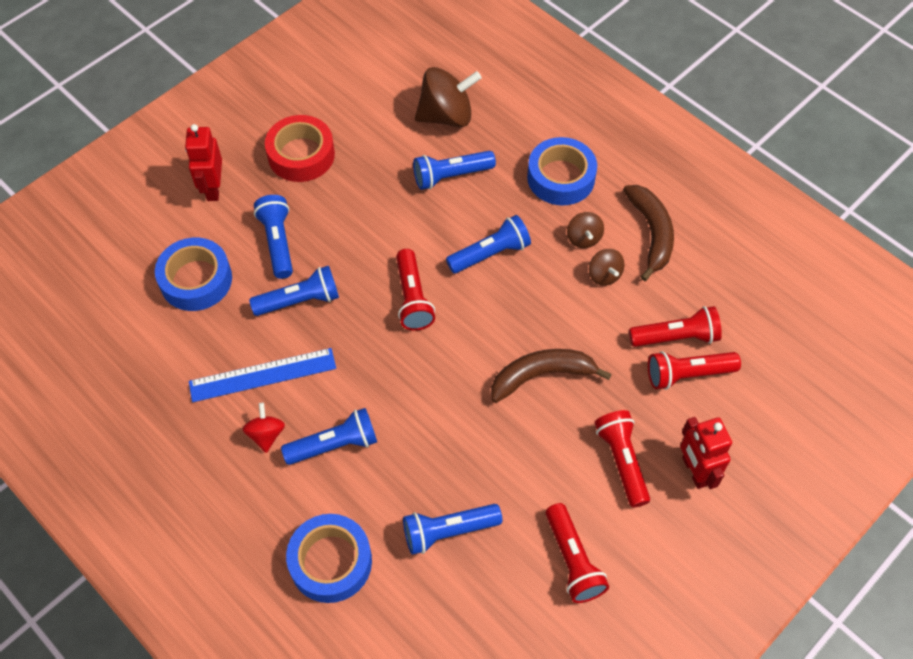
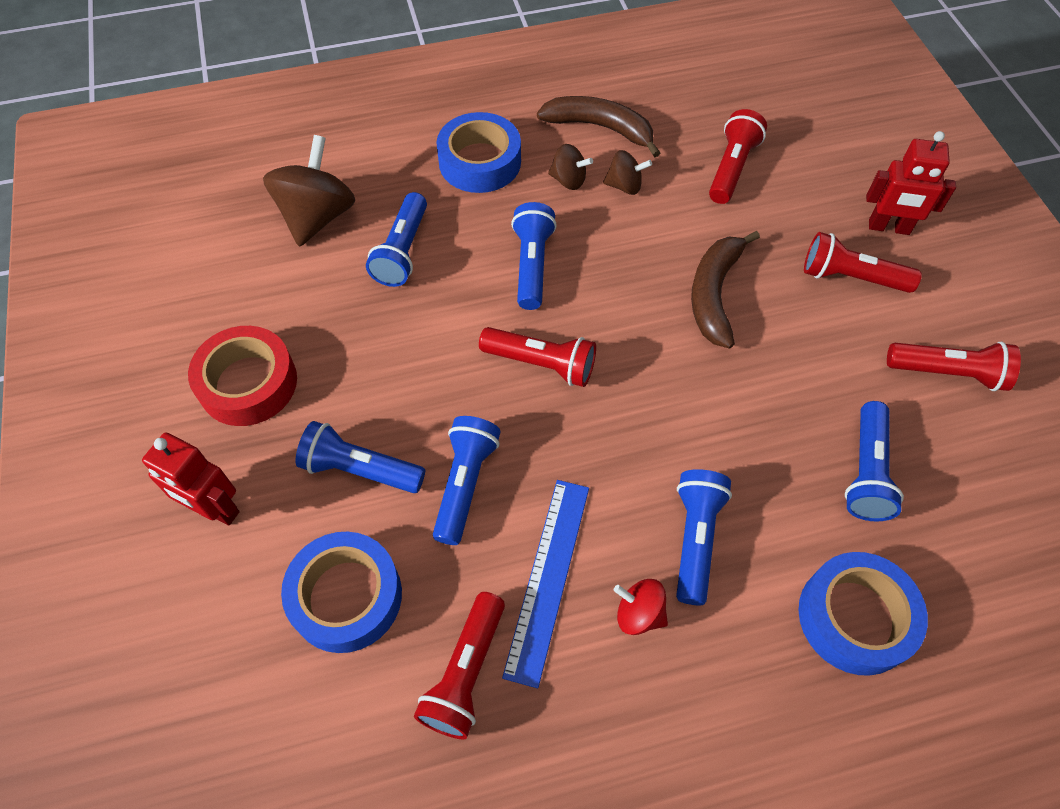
camera: 60 degrees left, 0 degrees up
red flashlight [648,351,741,390] -> red flashlight moved to [414,592,505,739]

